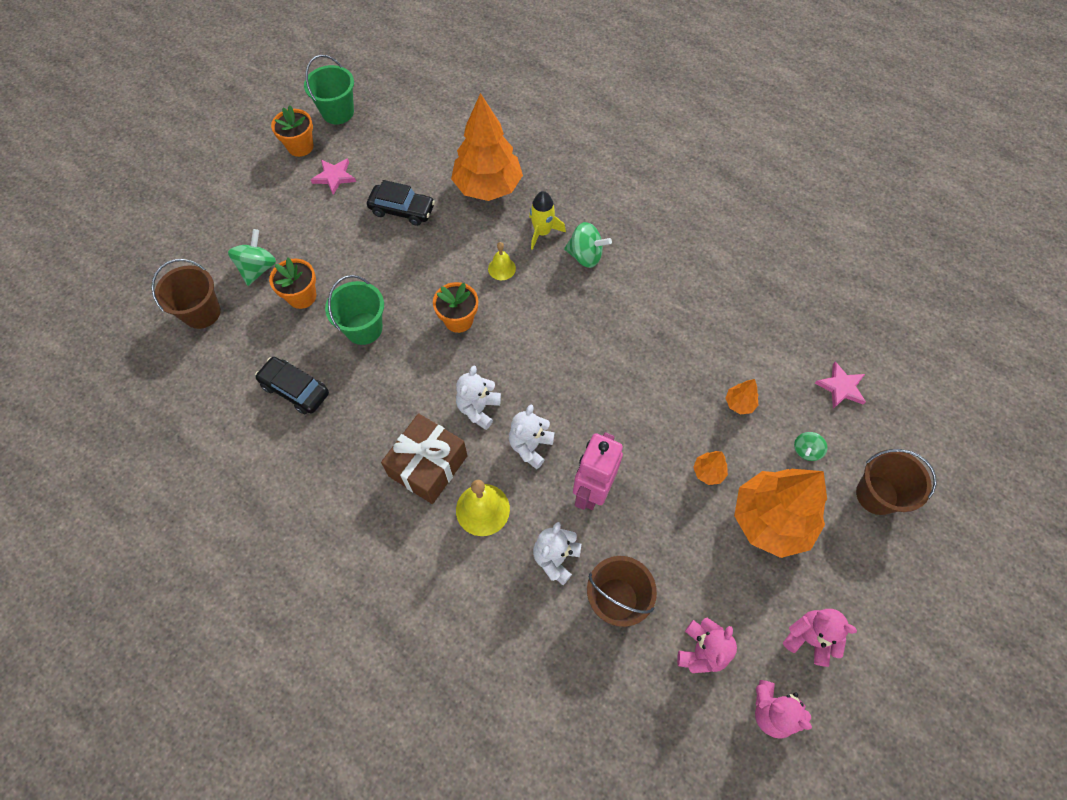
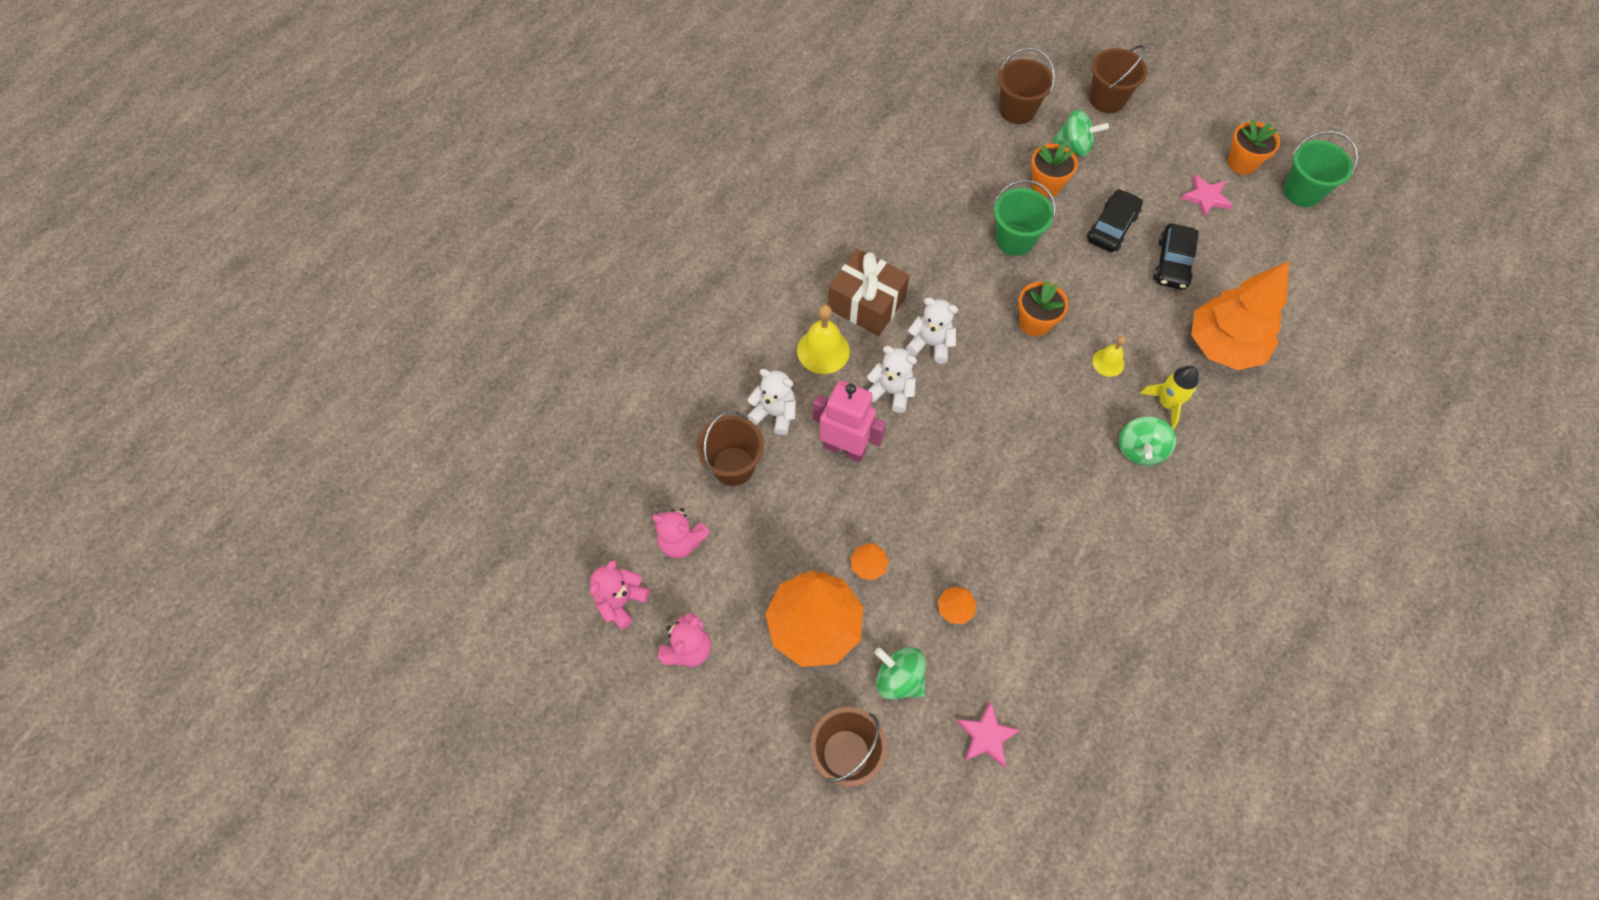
camera: 90 degrees right, 0 degrees up
black car [255,357,329,414] -> black car moved to [1087,189,1143,252]
green spinning top [794,432,827,461] -> green spinning top [875,647,926,700], size x1.62
none -> brown bucket [1090,45,1147,113]

